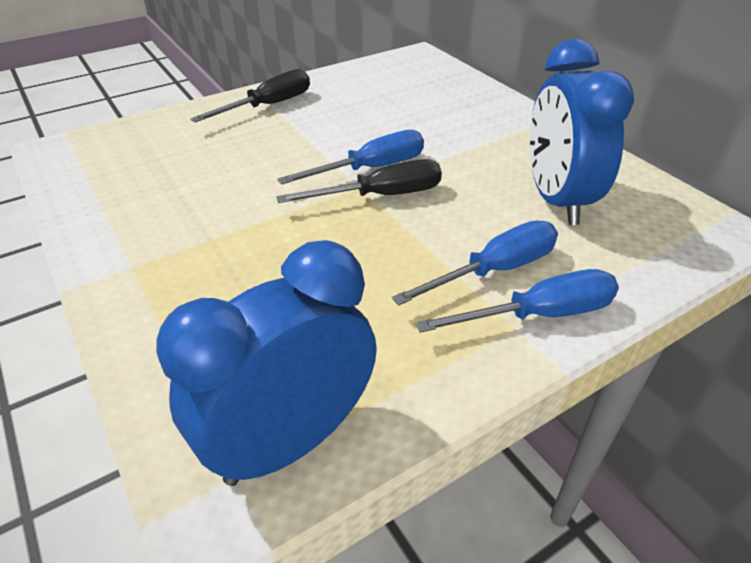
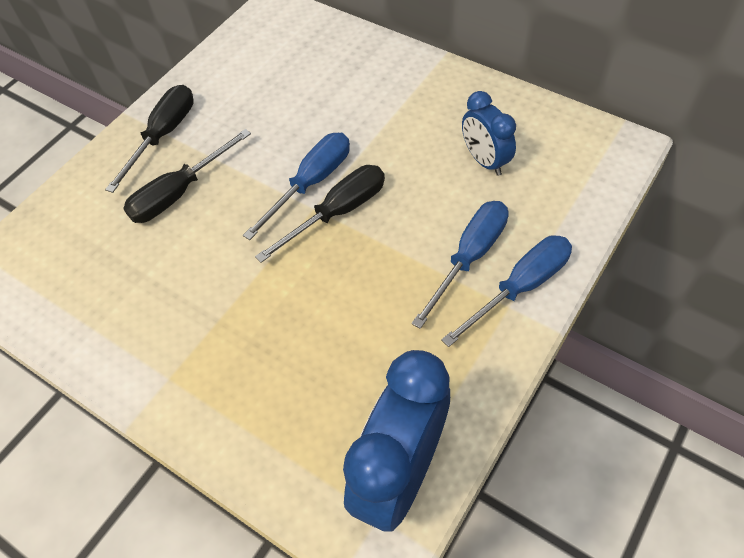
camera: 20 degrees left, 15 degrees up
blue clock [529,39,634,225] -> blue clock [462,91,516,176], size x0.57
none -> black screwdriver [123,129,251,223]

